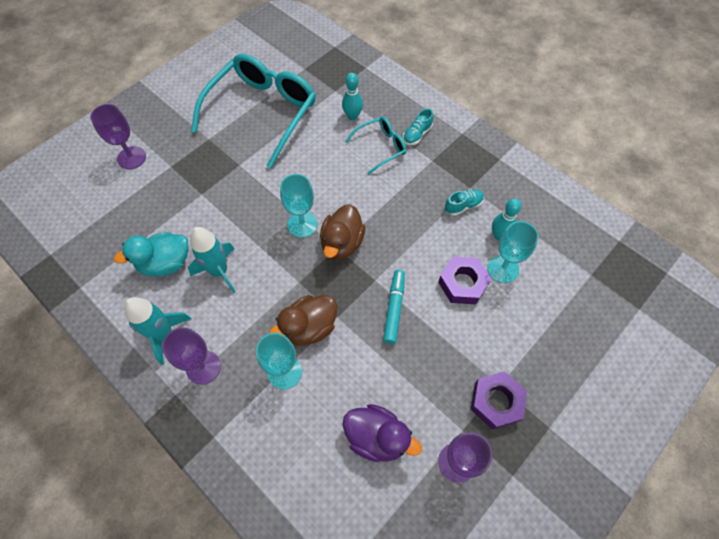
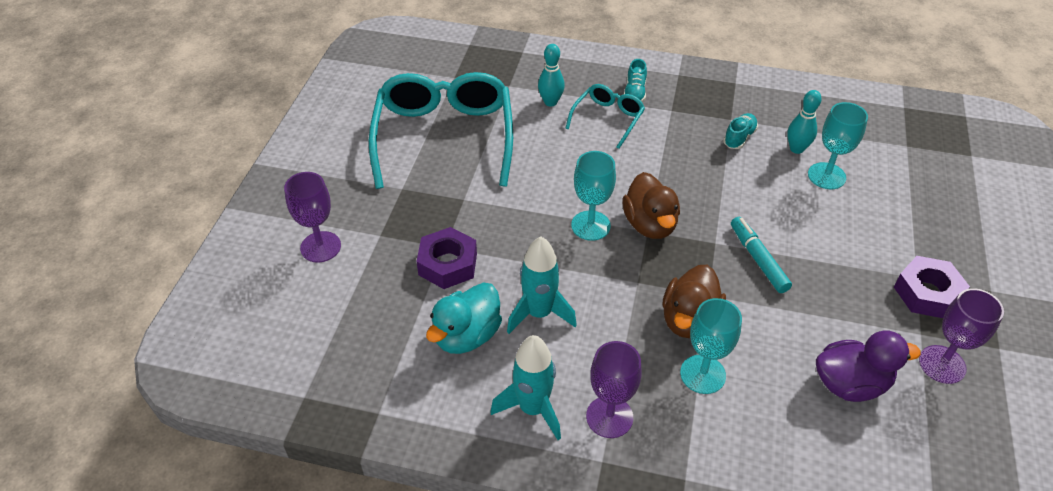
camera: 30 degrees left, 15 degrees down
purple nut [438,257,492,304] -> purple nut moved to [416,227,477,289]

